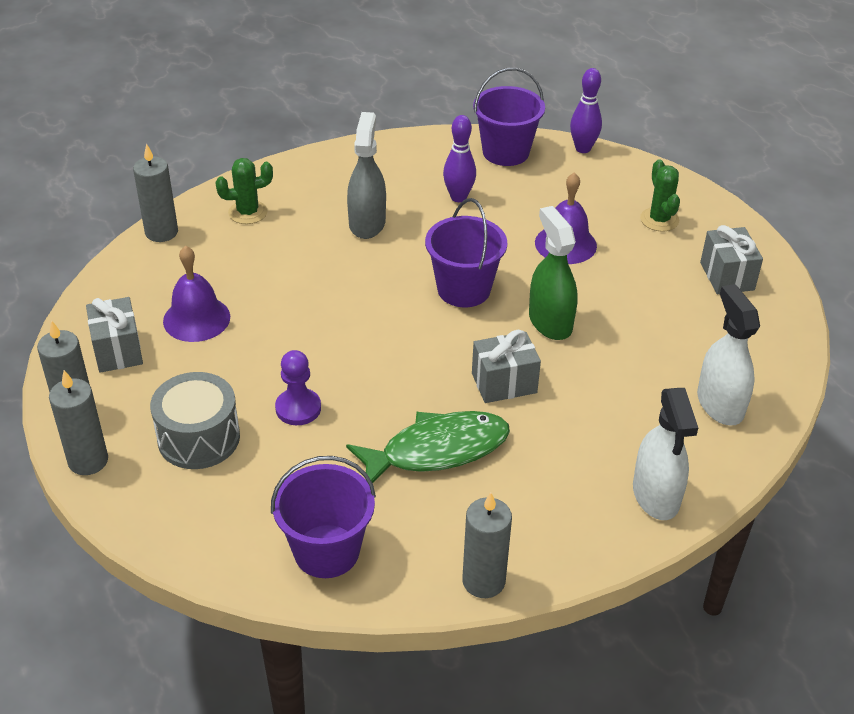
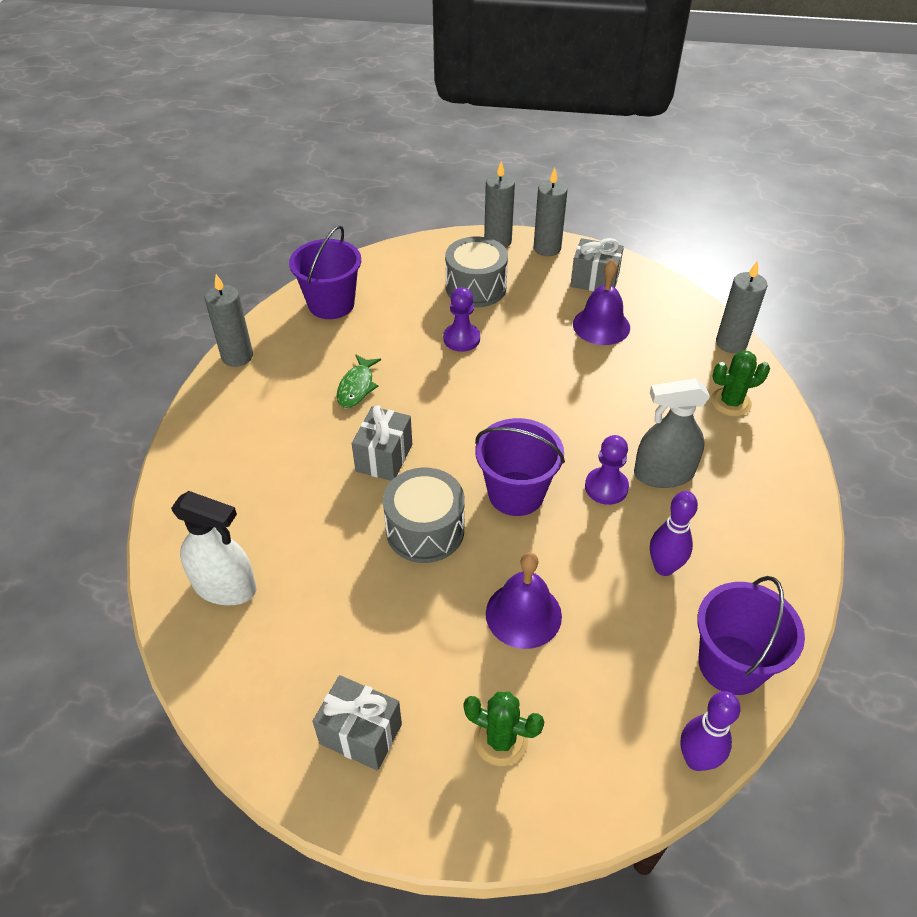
camera: 125 degrees right, 5 degrees up
green cactus [215,158,273,224] -> green cactus turned 60 degrees clockwise [711,351,770,417]
green fish [346,411,510,483] -> green fish [337,354,381,408], size x0.56
grey spray bottle [347,112,386,239] -> grey spray bottle turned 135 degrees clockwise [634,378,710,488]
green spray bottle [529,206,578,340] -> grey drum [383,468,465,563]
white spray bottle [633,388,698,520] -> none
none -> purple pawn [585,435,629,505]

